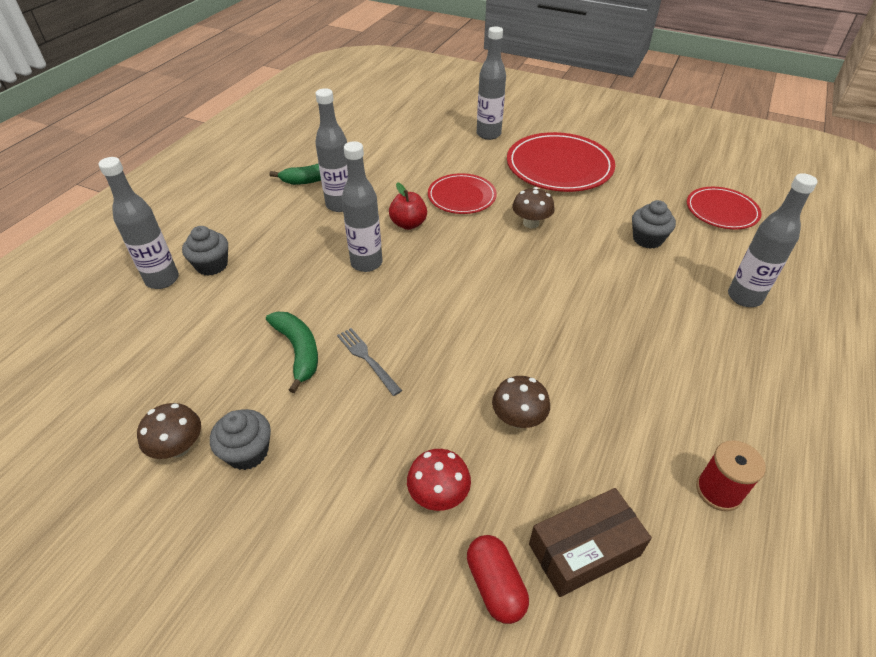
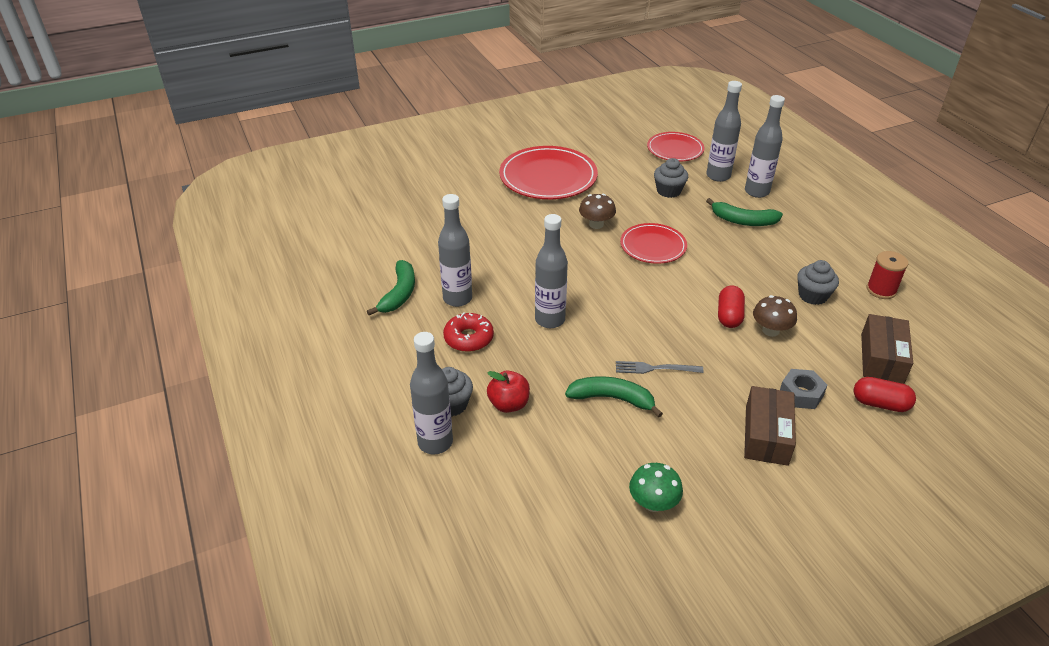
camera: 50 degrees left, 5 degrees down
brown mushroom [137,403,201,459] -> green mushroom [629,463,683,512]
grey cupcake [210,409,271,470] -> grey cupcake moved to [797,260,839,305]
red apple [389,182,427,230] -> red apple moved to [487,371,530,413]
red mushroom [407,449,471,511] -> grey nut [780,369,827,409]
red plate [428,173,497,214] -> red plate moved to [620,223,687,264]
grey bottle [477,26,506,140] -> grey bottle moved to [706,81,742,182]
none -> red donut [443,312,494,352]
none -> green banana [706,198,783,226]
none -> red capsule [718,286,745,328]
none -> brown box [744,386,796,466]

